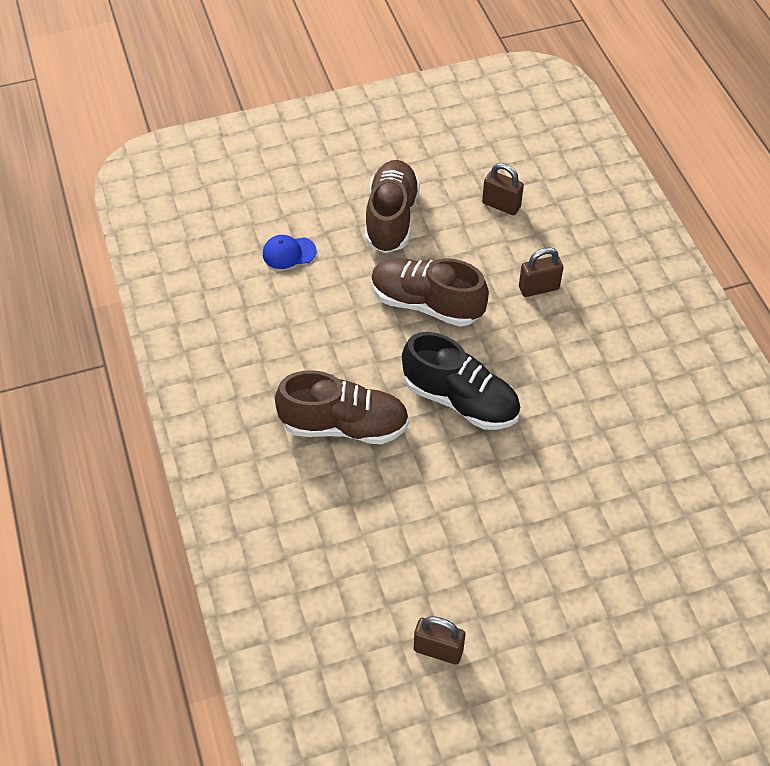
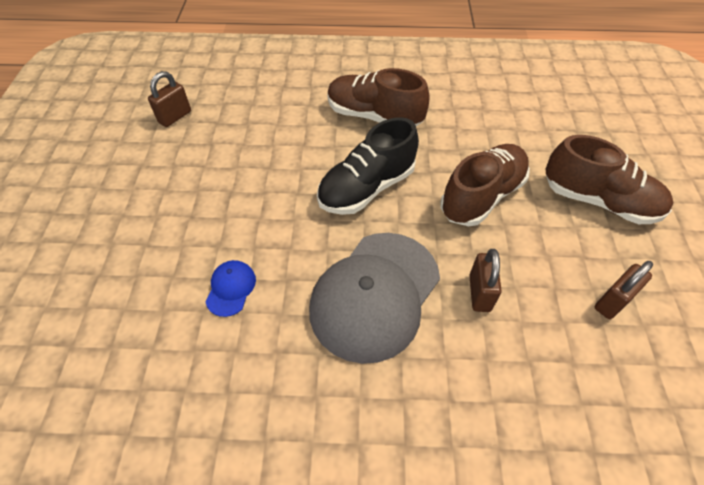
camera: 110 degrees right, 0 degrees up
blue cap [263,235,316,269] -> blue cap moved to [206,260,256,317]
brown shoe [275,370,409,444] -> brown shoe turned 90 degrees clockwise [327,68,430,126]
none -> grey cap [309,233,440,364]

